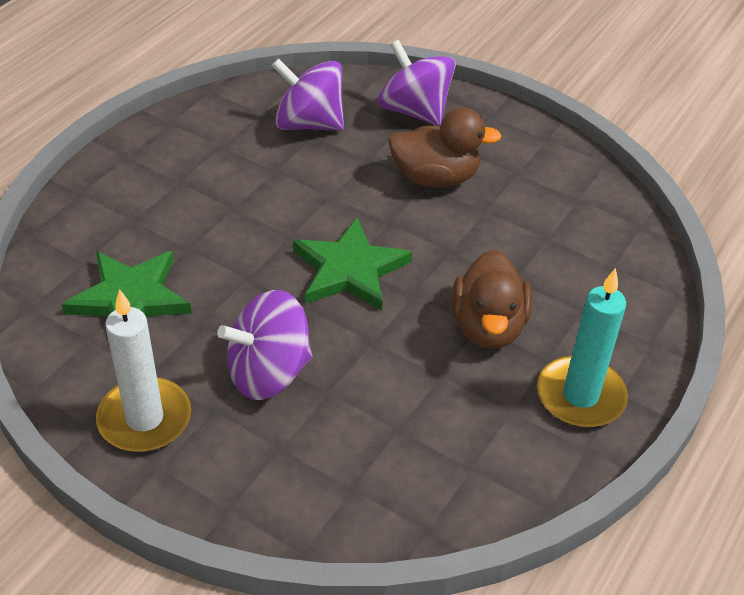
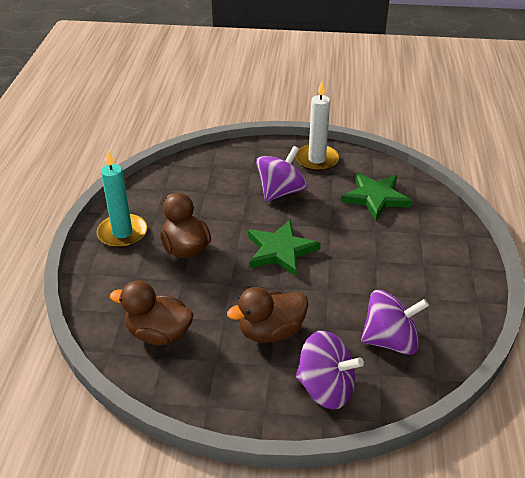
camera: 155 degrees right, 5 degrees down
none -> brown duck [110,281,194,346]

